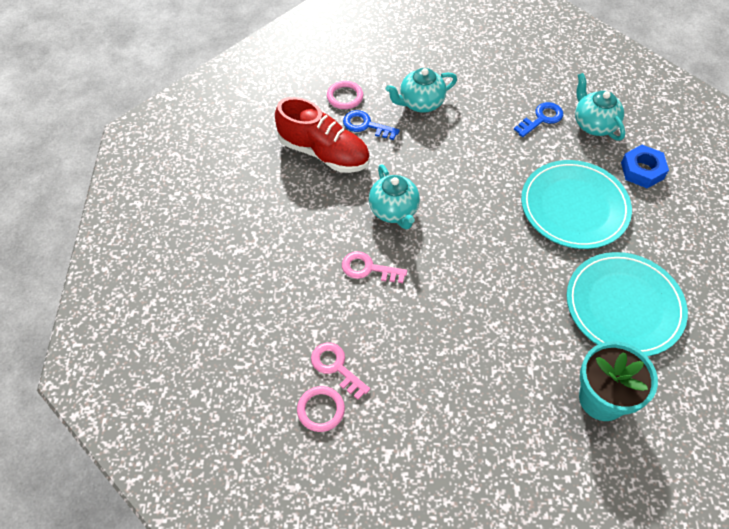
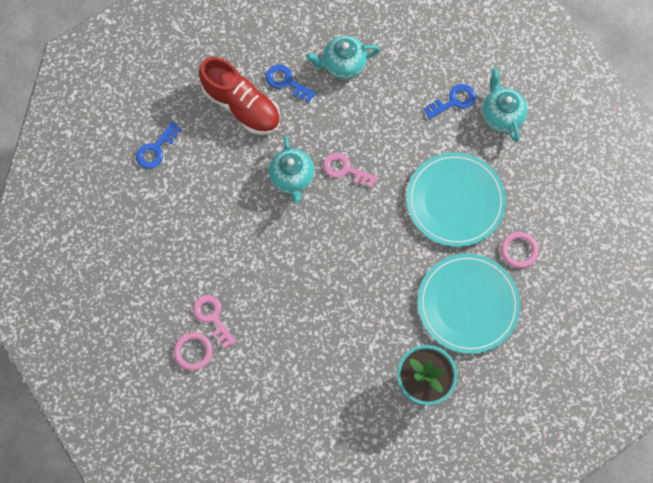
camera: 10 degrees right, 15 degrees up
pink ring [327,81,363,109] -> pink ring moved to [501,232,539,268]
pink key [342,251,407,283] -> pink key moved to [323,153,378,188]
blue nut [621,145,669,188] -> none
none -> blue key [136,122,182,169]

